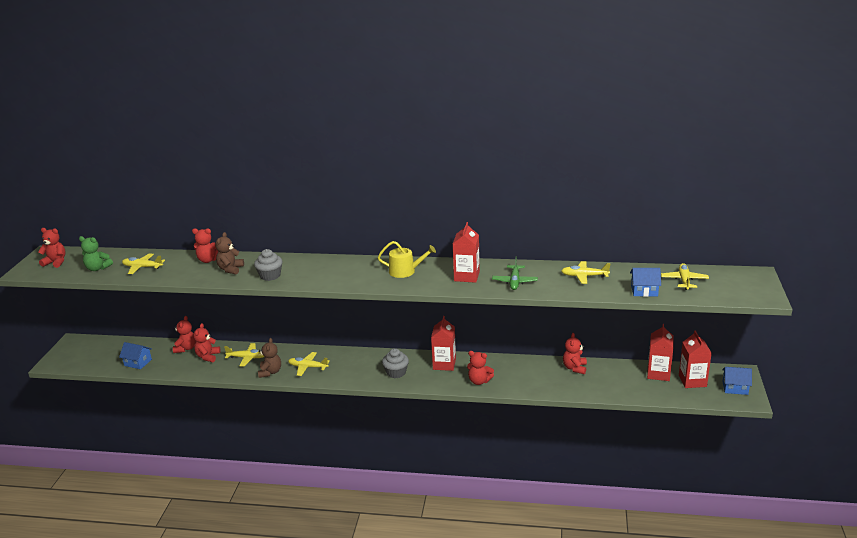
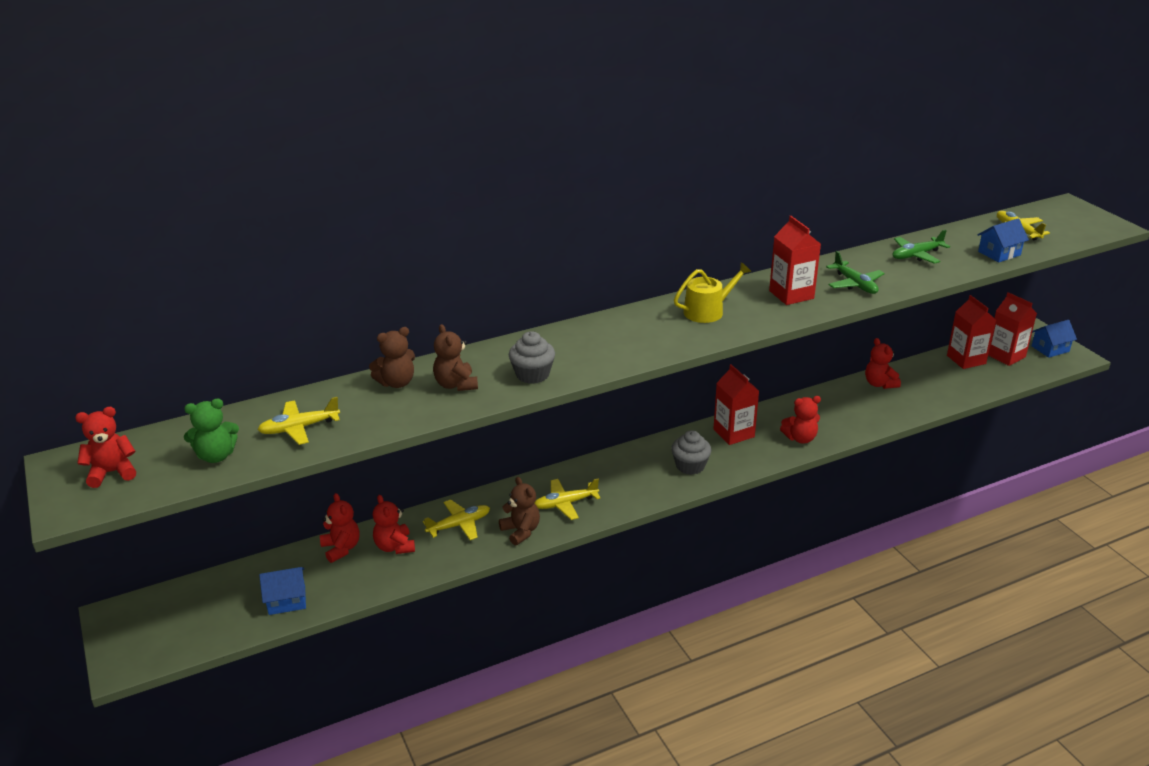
camera: 35 degrees left, 5 degrees up
red teddy bear [192,228,219,263] -> brown teddy bear [369,327,415,388]
yellow plane [561,261,611,284] -> green plane [893,230,950,264]

